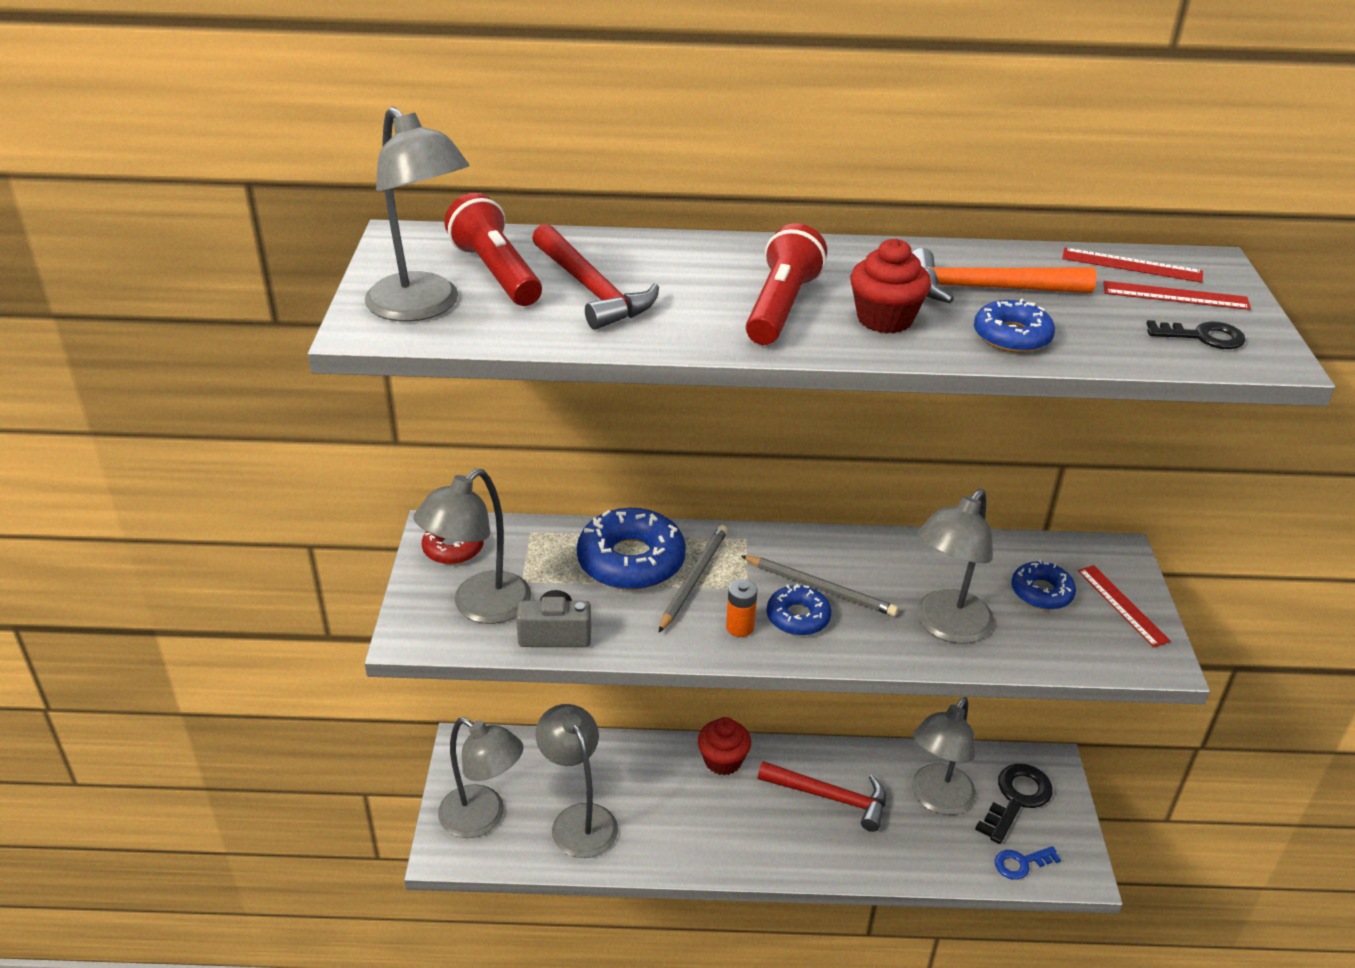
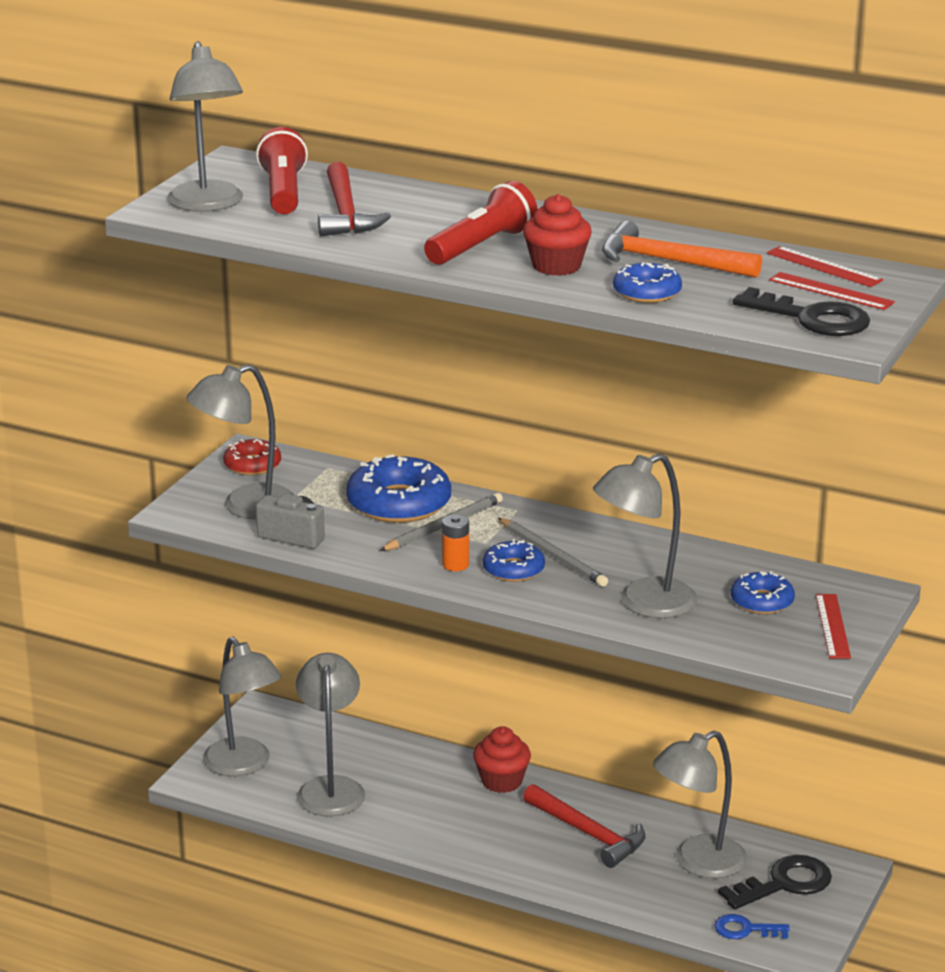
camera: 25 degrees right, 10 degrees down
black key [1146,320,1246,349] -> black key [733,287,870,336], size x1.66

